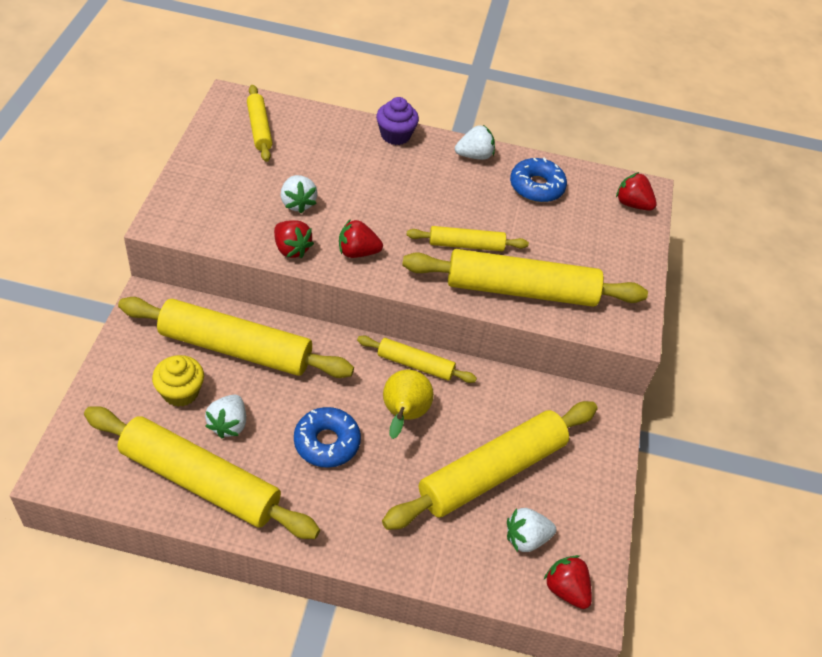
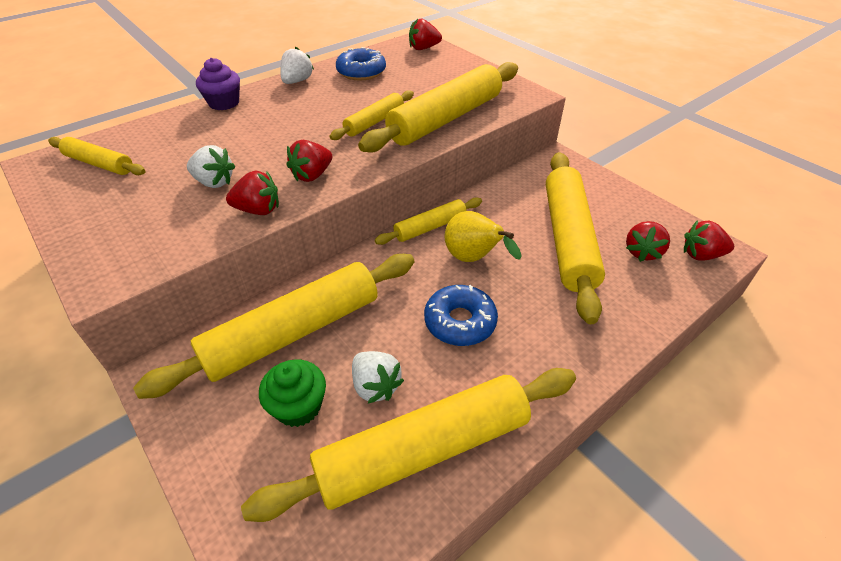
camera: 45 degrees left, 5 degrees down
yellow cupcake [152,355,204,407] -> green cupcake [259,359,326,427]
white strawberry [507,508,556,552] -> red strawberry [626,221,670,262]

